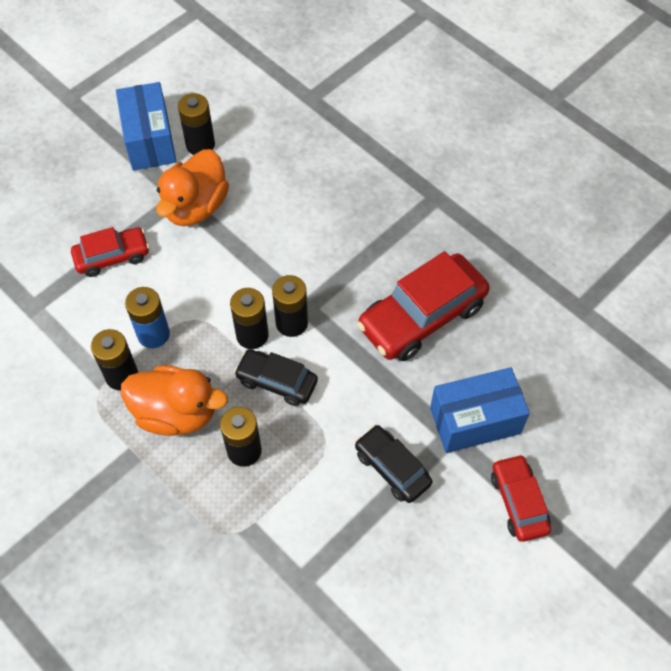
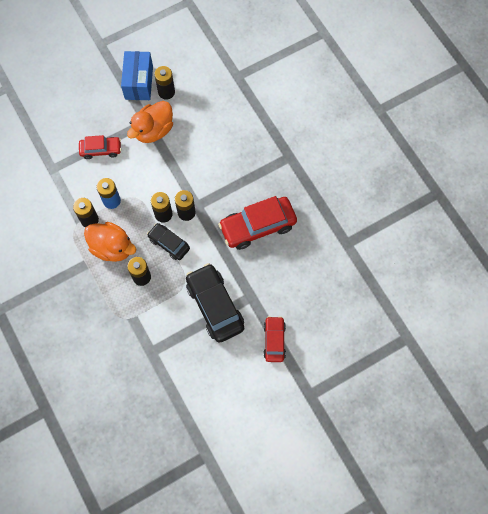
camera: 15 degrees right, 10 degrees up
black car [355,425,432,503] -> black car [186,263,244,343], size x1.72
blue box [430,367,530,453] -> none

